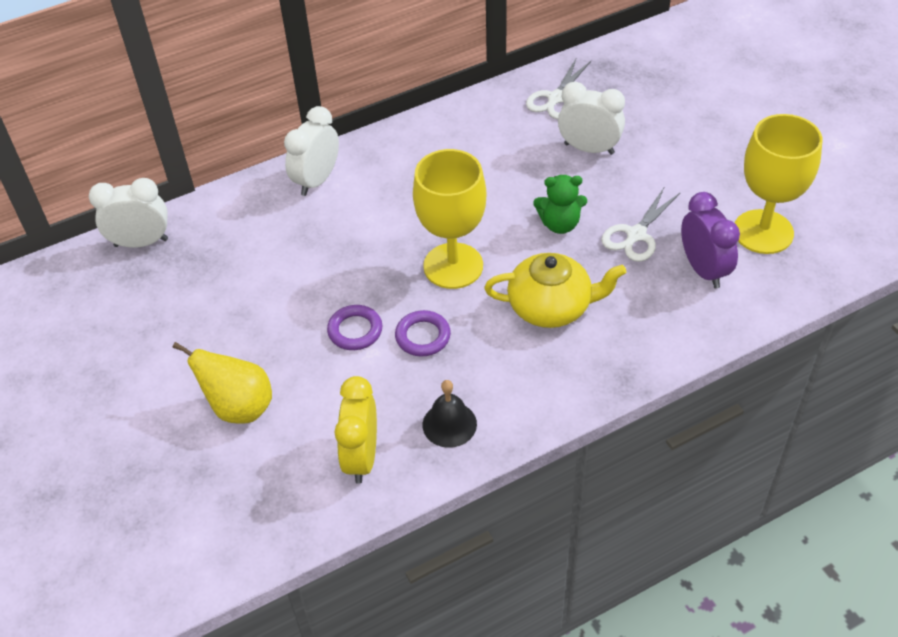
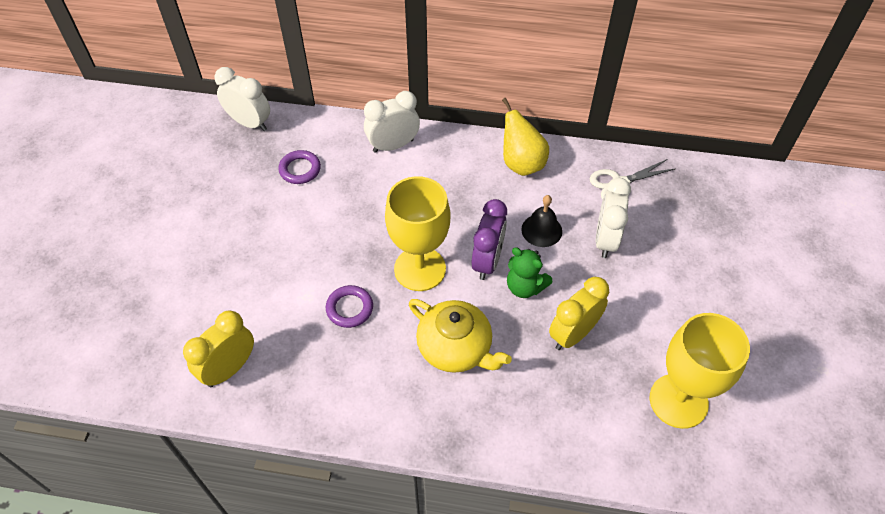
camera: 35 degrees right, 5 degrees up
yellow pear [173,342,272,424] -> yellow pear moved to [502,98,549,176]
purple ring [327,305,382,350] -> purple ring moved to [278,150,321,184]
black bell [423,380,477,448] -> black bell moved to [521,195,562,247]
white clock [558,82,625,155] -> white clock turned 135 degrees counterclockwise [596,178,631,258]
white scissors [601,186,681,262] -> yellow clock [549,277,609,350]
purple clock [681,192,740,288] -> purple clock moved to [471,199,507,280]

